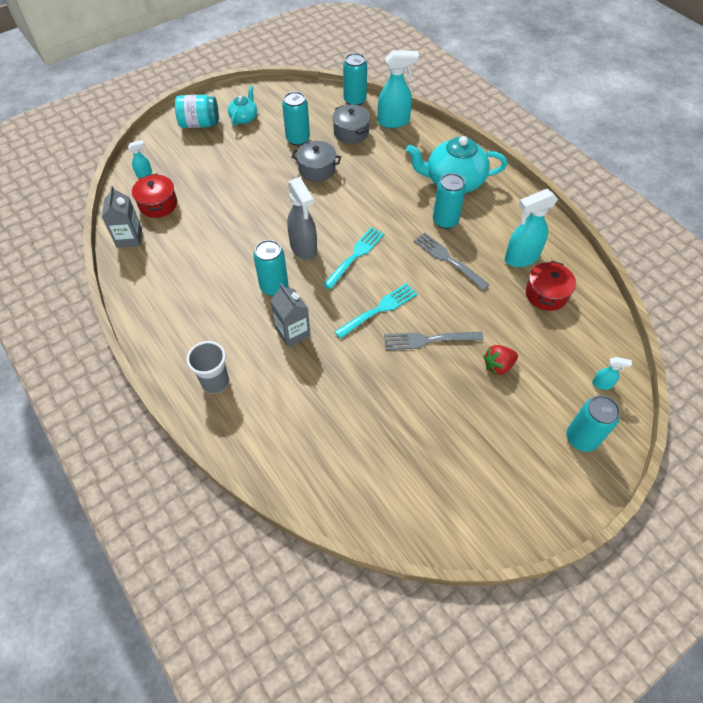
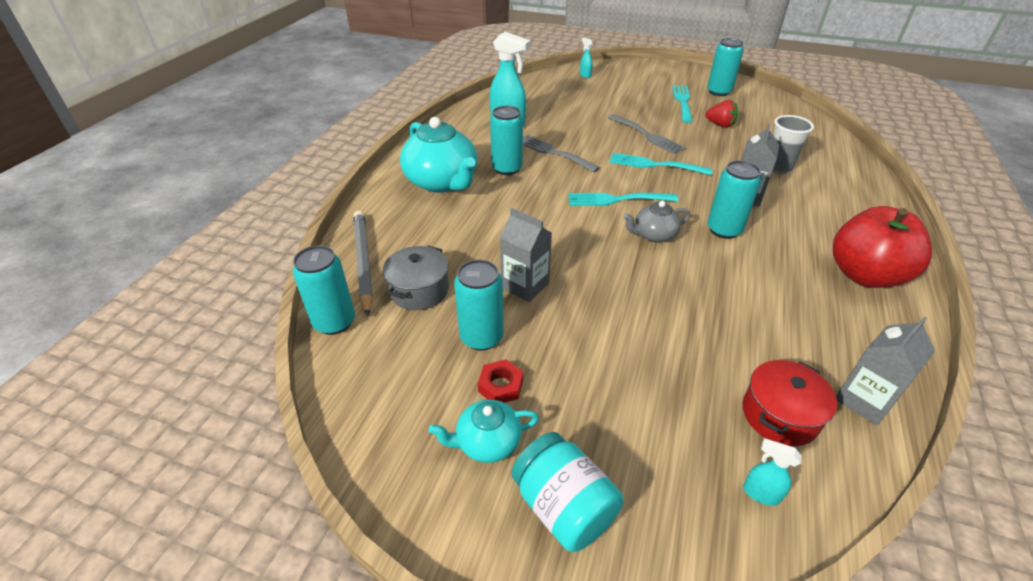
camera: 125 degrees left, 15 degrees down
grey cup [187,341,229,394] -> grey cup moved to [772,115,814,174]
grey spray bottle [287,177,317,260] -> grey teapot [623,201,690,243]
grey pot [292,141,341,182] -> grey carton [500,208,552,302]
turquoise spray bottle [378,50,419,128] -> grey pencil [354,210,373,317]
grey fork [414,233,490,290] -> grey fork turned 120 degrees clockwise [523,135,600,172]
red strawberry [483,345,518,376] -> red strawberry moved to [705,100,738,128]
red pot [526,261,576,311] -> none
turquoise can [567,395,620,452] -> turquoise can moved to [707,38,744,96]
none -> red nut [478,359,523,403]
none -> turquoise fork [672,85,693,123]
none -> red apple [833,206,932,288]

